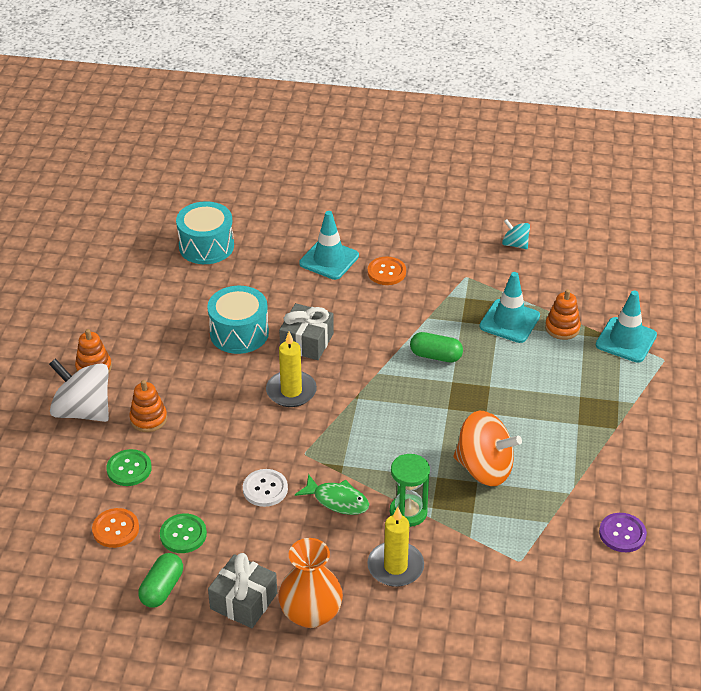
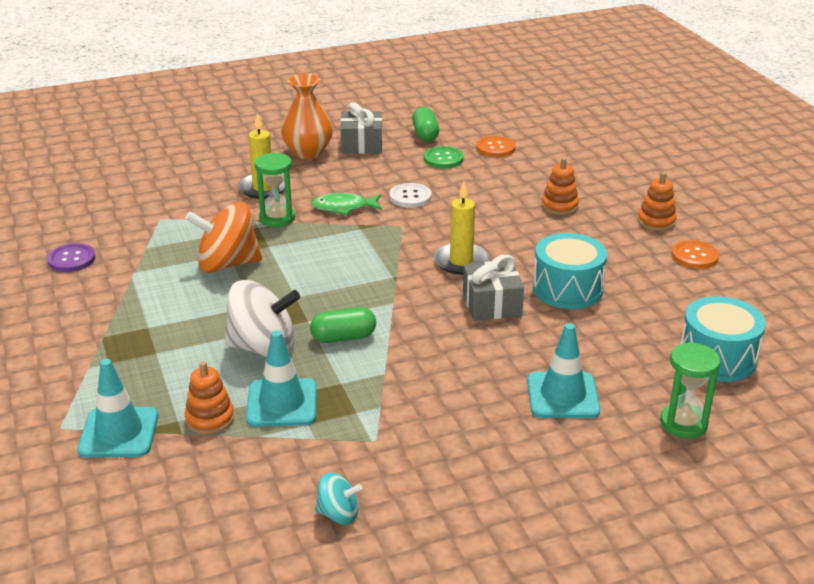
camera: 150 degrees right, 10 degrees down
white spinning top [49,359,109,422] -> white spinning top moved to [224,280,300,357]
green button [106,449,152,486] -> none
orange button [367,257,406,285] -> orange button moved to [671,240,719,269]
none -> green hourglass [660,342,721,438]

